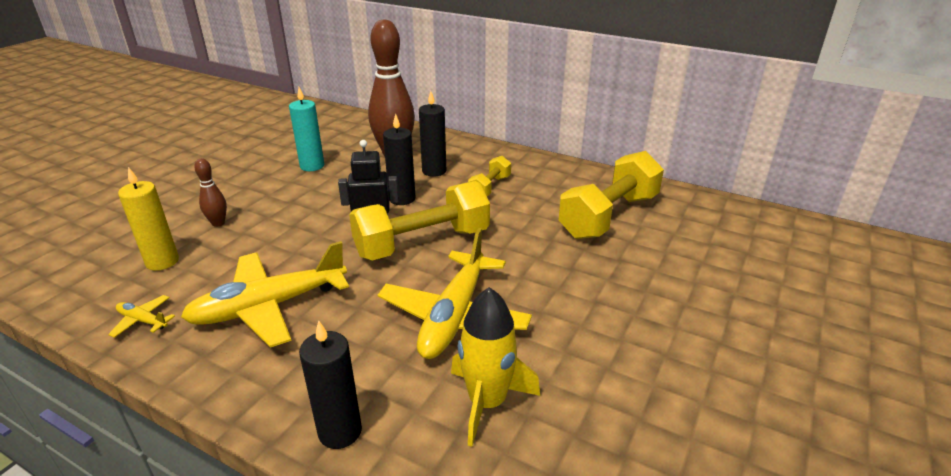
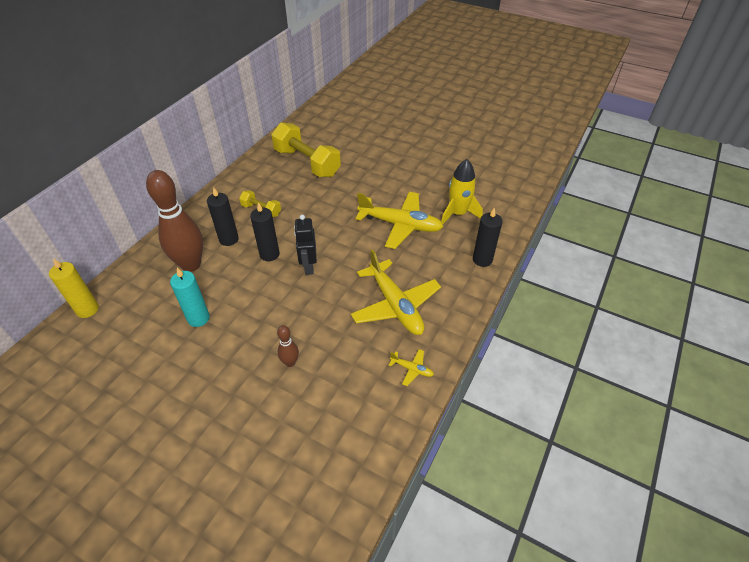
camera: 90 degrees left, 15 degrees up
yellow plane [108,295,175,338] -> yellow plane turned 90 degrees counterclockwise [389,349,434,386]
yellow candle [118,167,179,271] -> yellow candle moved to [49,259,99,318]
yellow dumbbell [349,181,490,261] -> none

